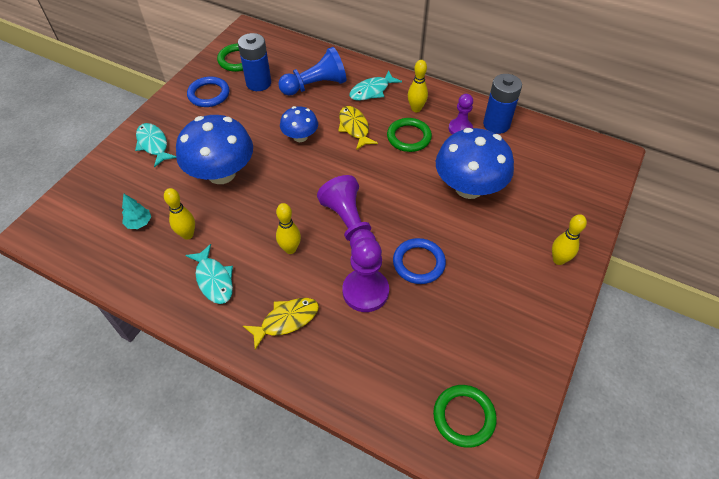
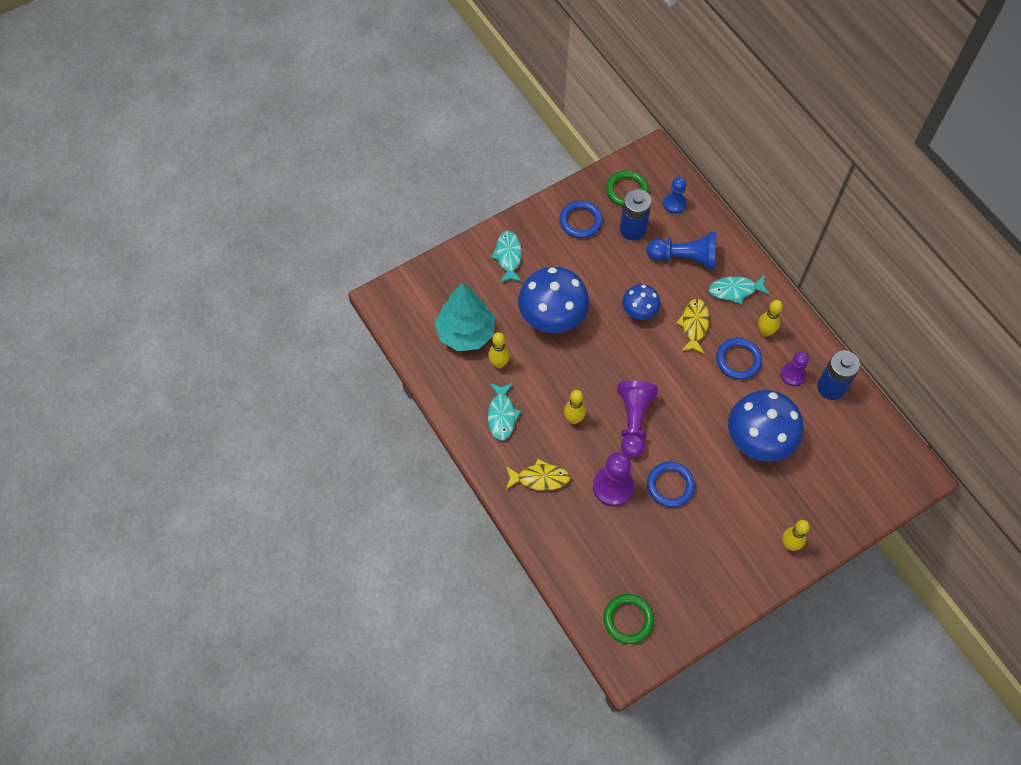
camera: 30 degrees right, 10 degrees up
turquoise tree [122,194,151,229] -> turquoise tree [435,283,495,351], size x2.37
green ring [387,118,432,152] -> blue ring [716,338,762,380]
none -> blue pawn [663,177,687,214]

